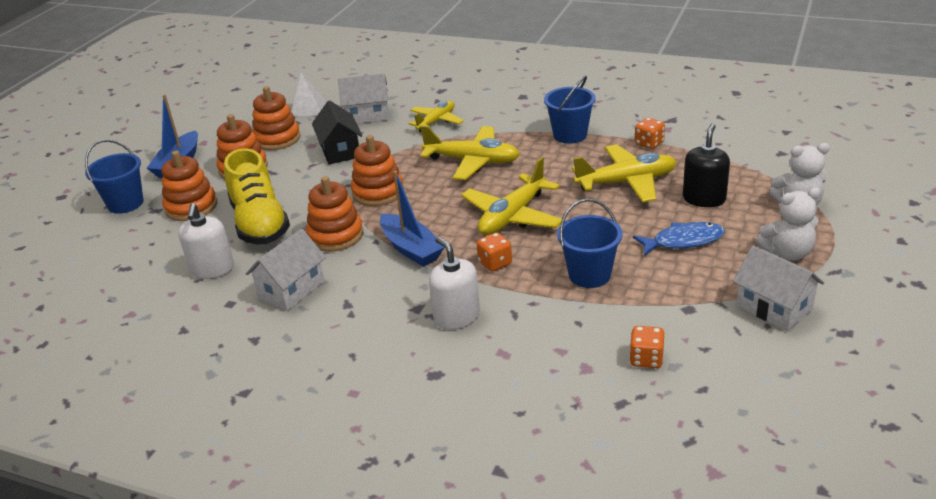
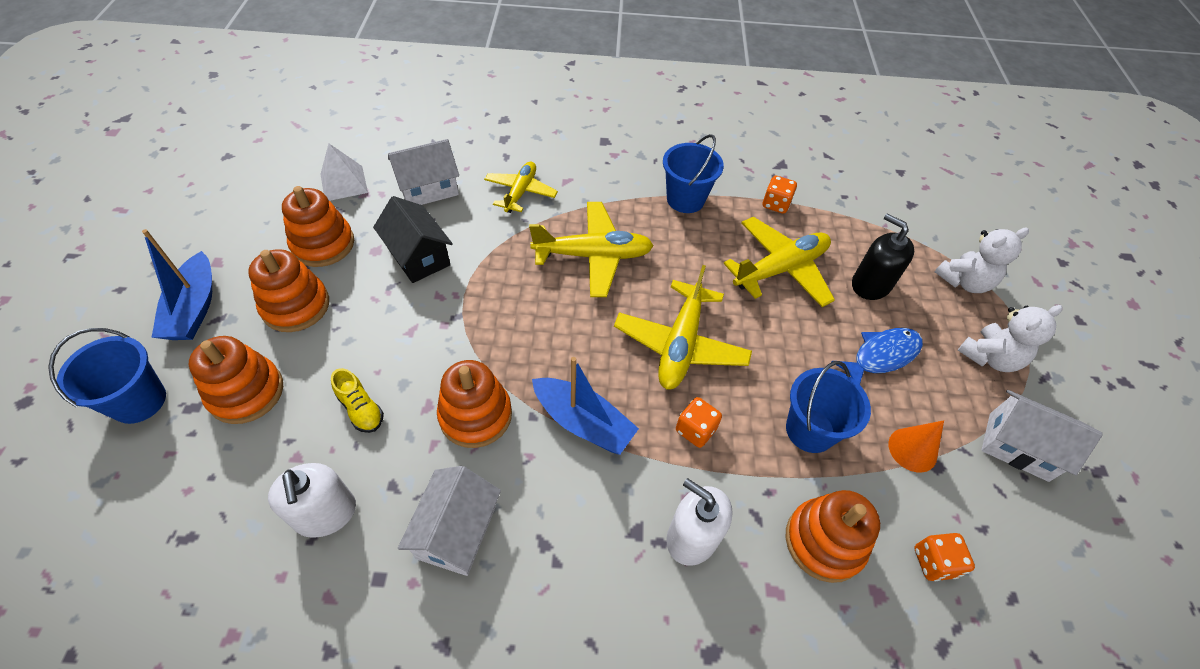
camera: 25 degrees left, 20 degrees up
yellow shoe [224,148,290,244] -> yellow shoe [331,368,384,433], size x0.44
orange stacking toy [351,135,404,206] -> orange stacking toy moved to [786,490,880,583]
black soap dispenser [683,124,730,207] -> black soap dispenser turned 45 degrees counterclockwise [852,214,914,300]
none -> orange cone [888,420,944,472]

